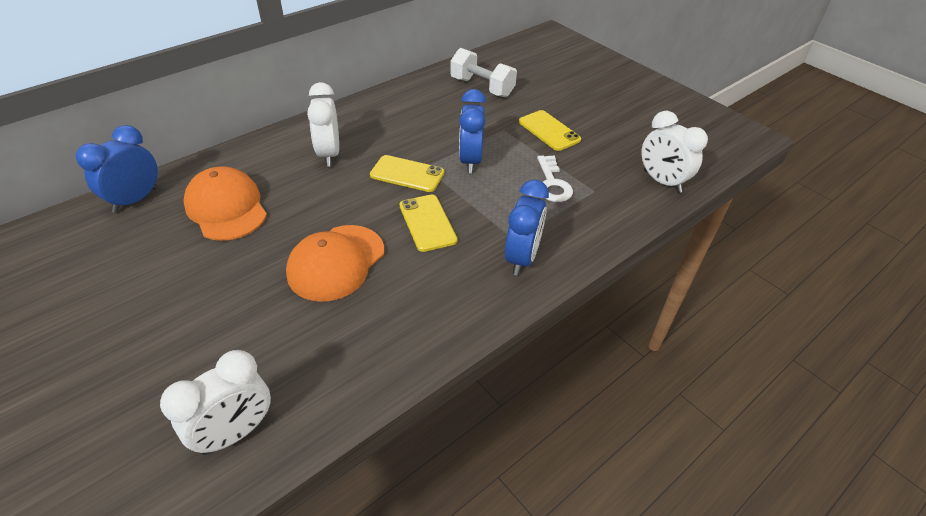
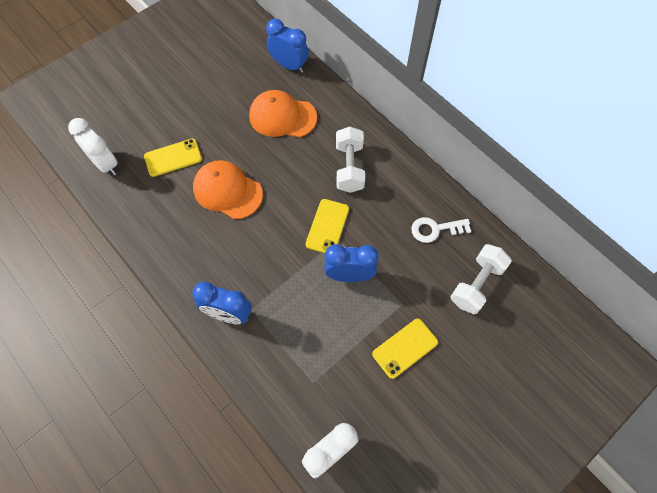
camera: 90 degrees right, 20 degrees up
orange cap [183,166,267,241] -> orange cap turned 135 degrees counterclockwise [249,90,317,138]
white clock [307,82,339,167] -> white dumbbell [336,127,365,193]
yellow phone [400,195,457,252] -> yellow phone moved to [144,139,202,177]
white key [537,156,573,202] -> white key moved to [411,217,471,243]

